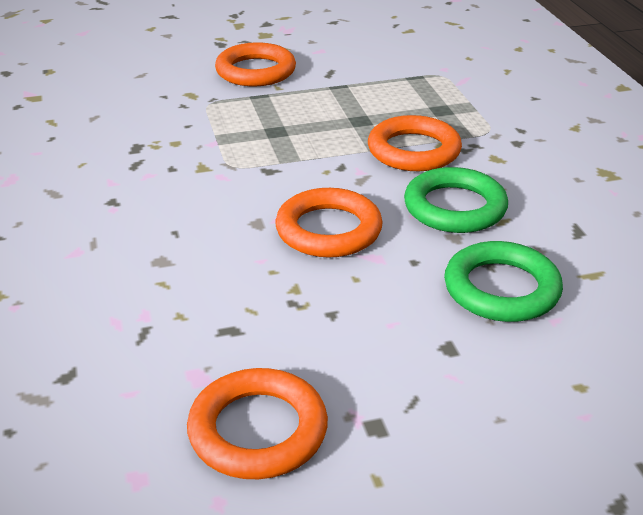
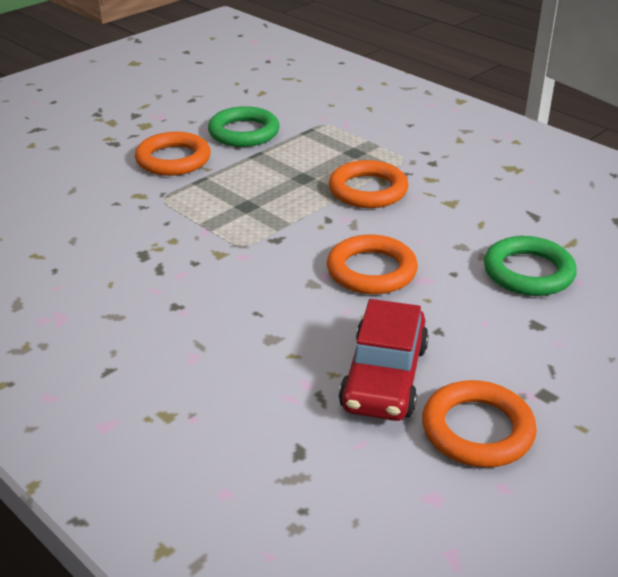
camera: 30 degrees left, 0 degrees up
green ring [404,167,508,233] -> green ring moved to [208,106,280,147]
none -> red car [339,299,429,421]

